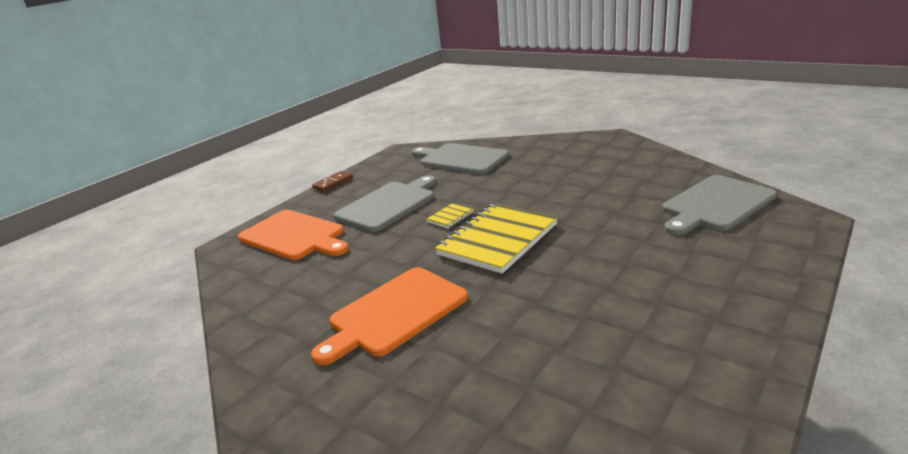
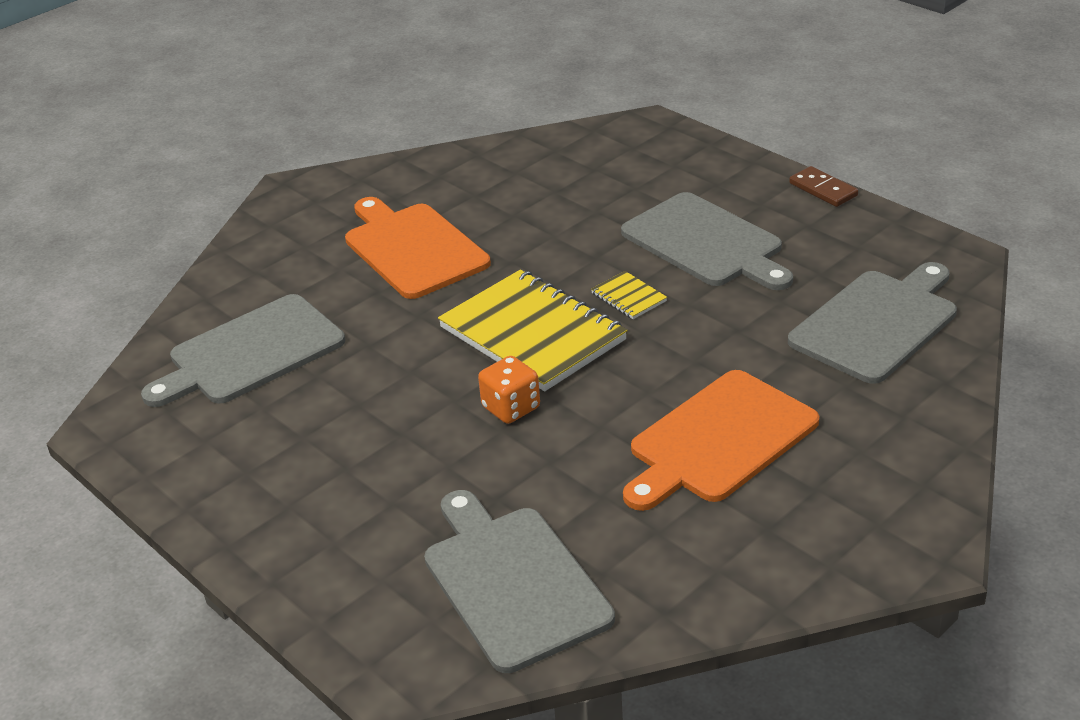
camera: 100 degrees right, 10 degrees up
orange cutting board [238,210,349,260] -> orange cutting board moved to [623,370,819,511]
none -> grey cutting board [141,294,345,407]
none -> orange dice [478,356,540,424]

